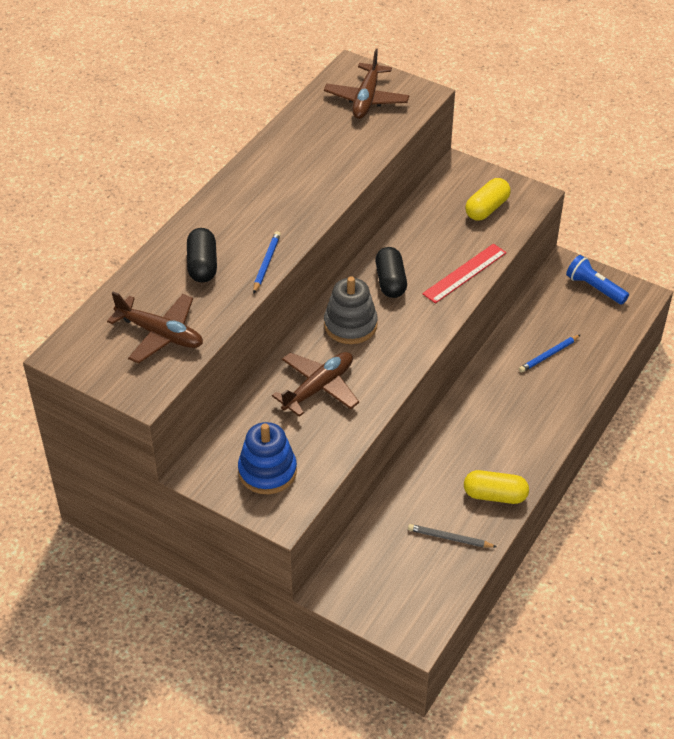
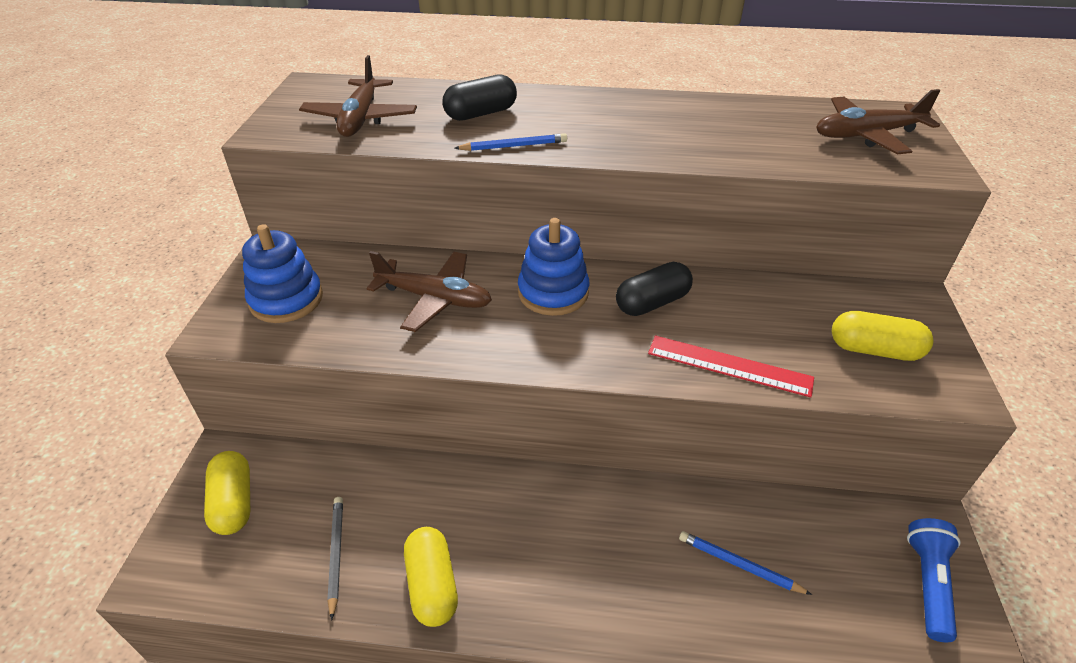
camera: 65 degrees right, 5 degrees down
grey stacking toy [324,277,378,344] -> blue stacking toy [518,218,589,316]
none -> yellow capsule [204,451,250,535]

